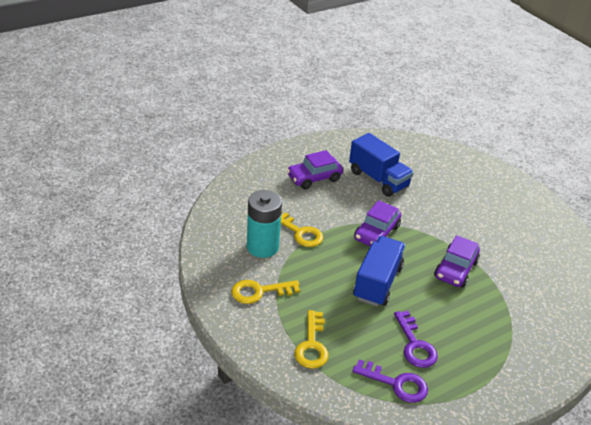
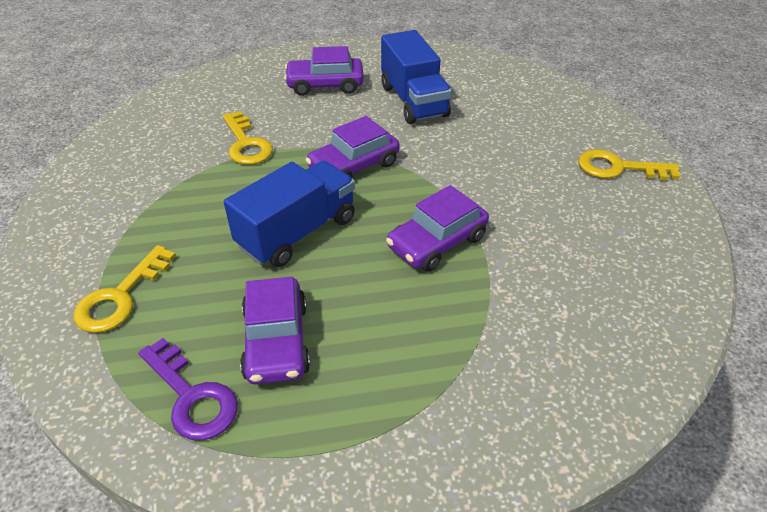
camera: 25 degrees right, 5 degrees up
yellow key [231,280,300,304] -> yellow key moved to [578,149,680,180]
turquoise battery [247,190,282,258] -> none
purple key [394,311,438,368] -> purple car [240,277,310,384]

